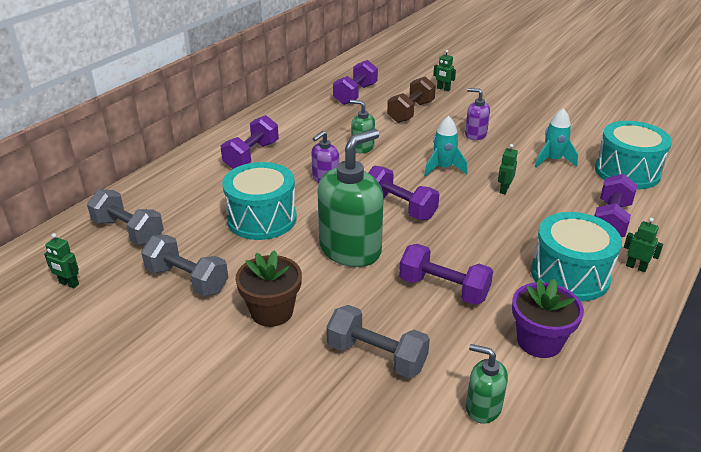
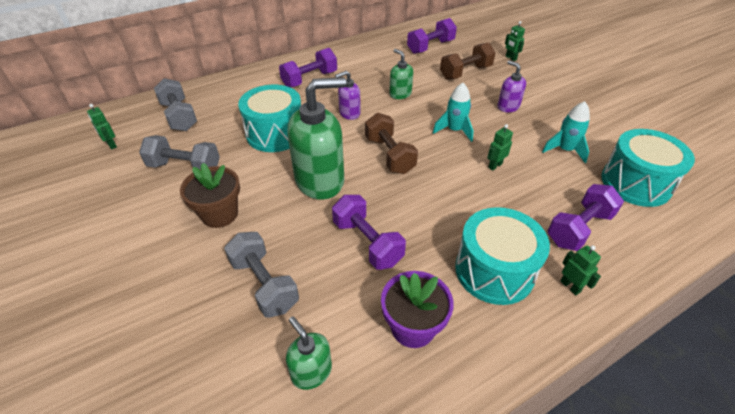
camera: 25 degrees right, 10 degrees up
grey dumbbell [141,235,228,296] -> grey dumbbell turned 45 degrees counterclockwise [139,135,220,170]
purple dumbbell [368,166,439,220] -> brown dumbbell [365,113,418,174]

